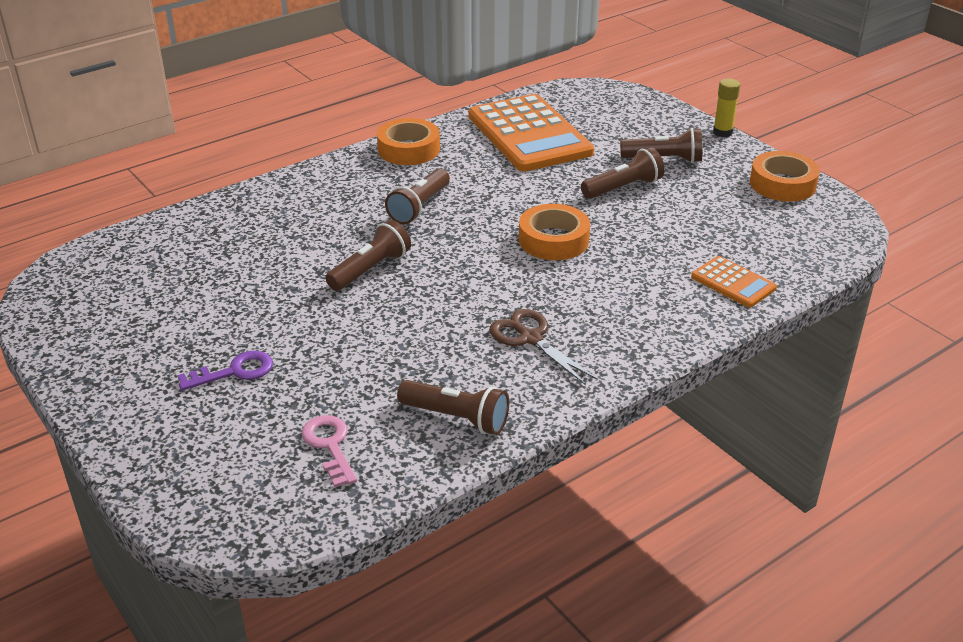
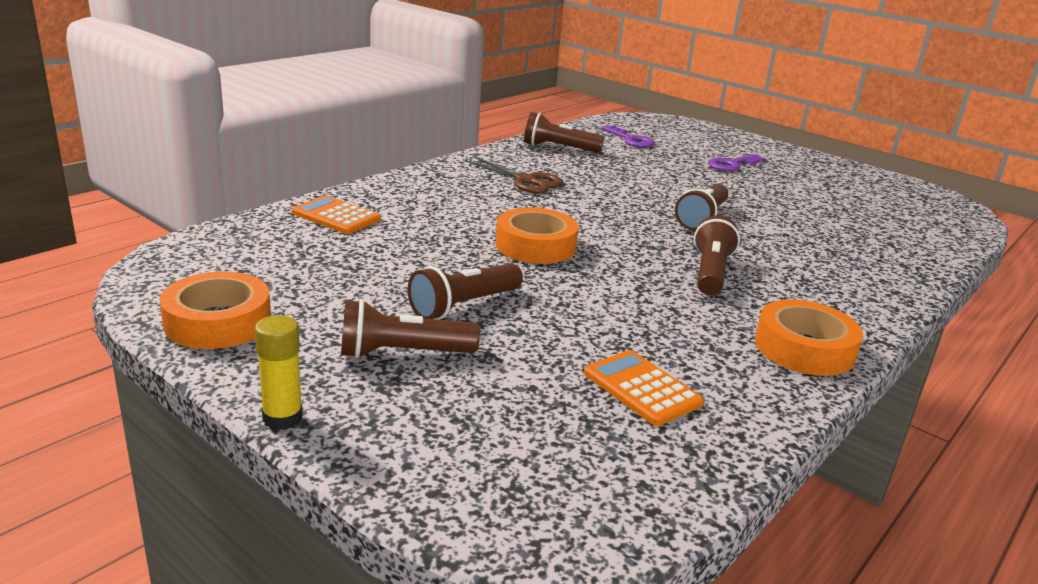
camera: 165 degrees right, 10 degrees down
pink key [302,415,357,487] -> purple key [602,125,655,148]
orange calculator [468,94,594,172] -> orange calculator [584,350,704,426], size x0.47

